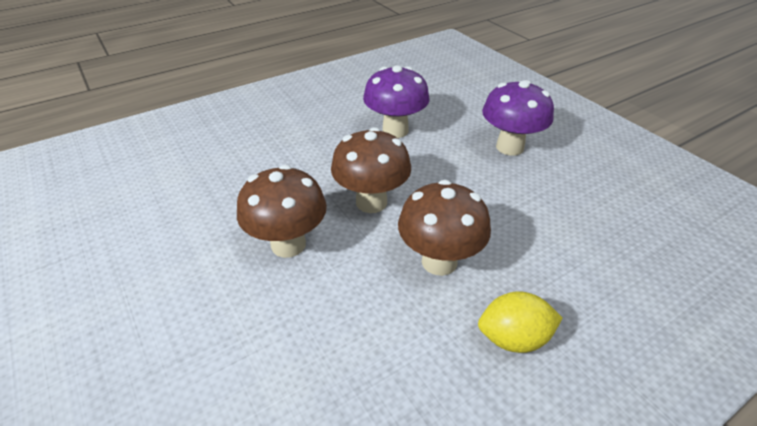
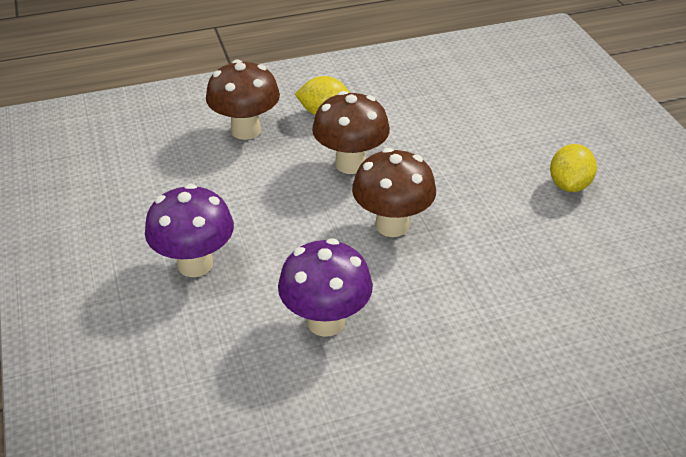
camera: 165 degrees left, 0 degrees up
brown mushroom [237,165,327,258] -> brown mushroom moved to [206,59,280,140]
none -> yellow lemon [550,144,597,192]

